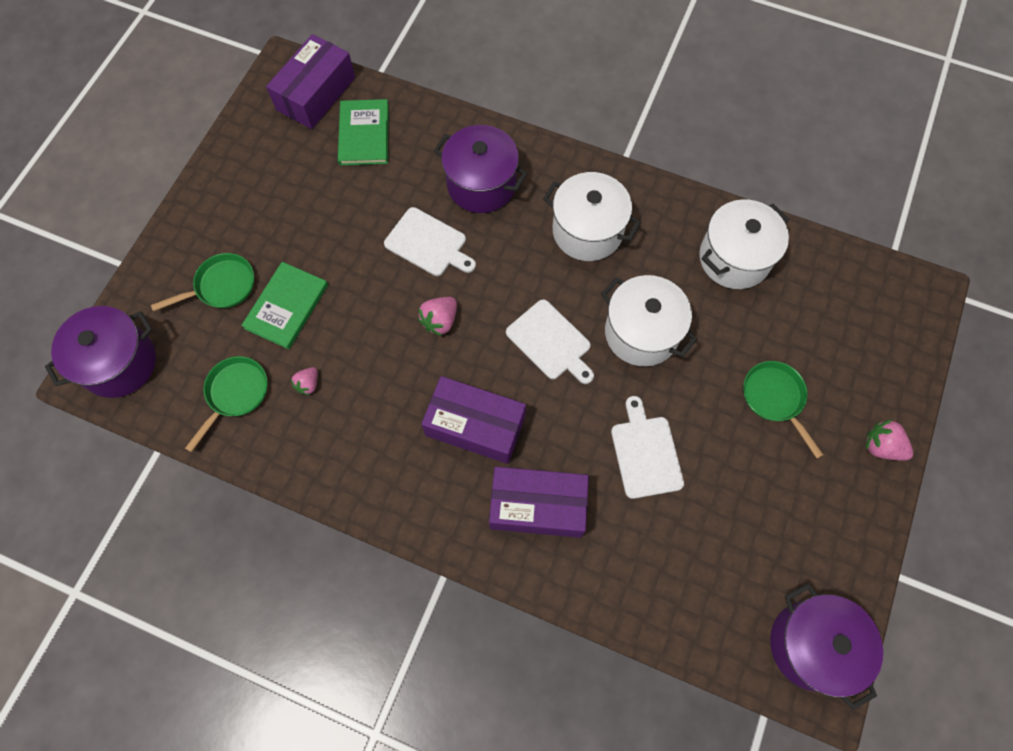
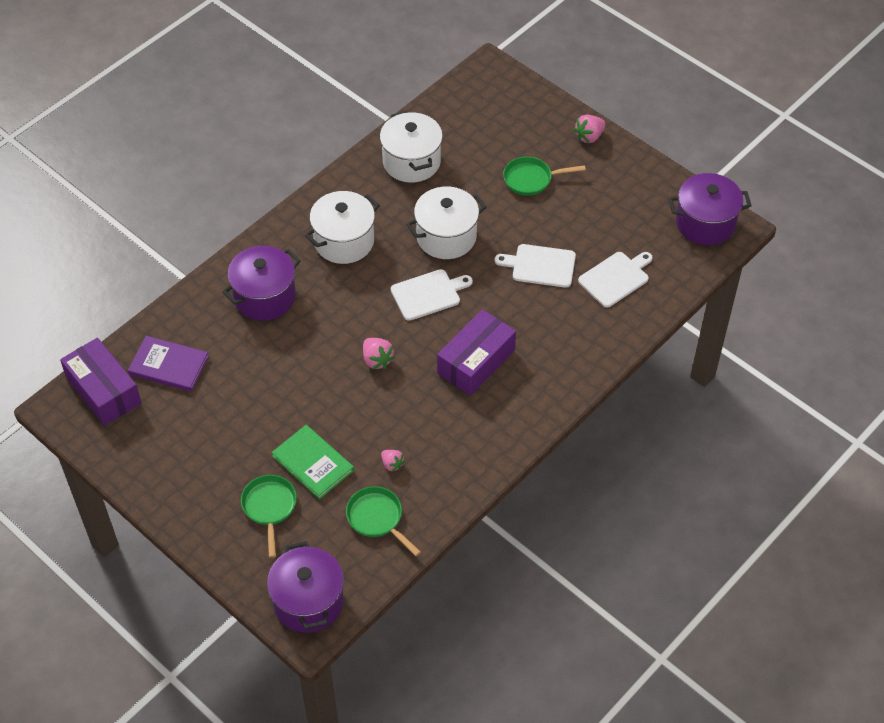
camera: 70 degrees left, 15 degrees down
green book [338,99,389,165] -> purple book [128,336,209,392]
white cutting board [384,207,476,276] -> white cutting board moved to [578,252,653,308]
purple box [489,467,589,538] -> none

